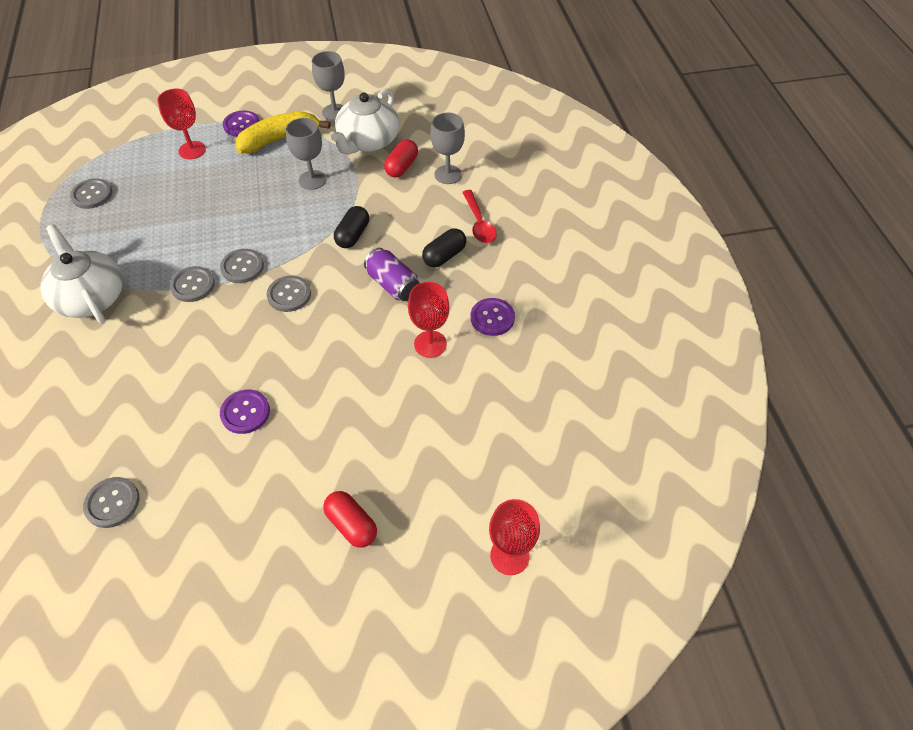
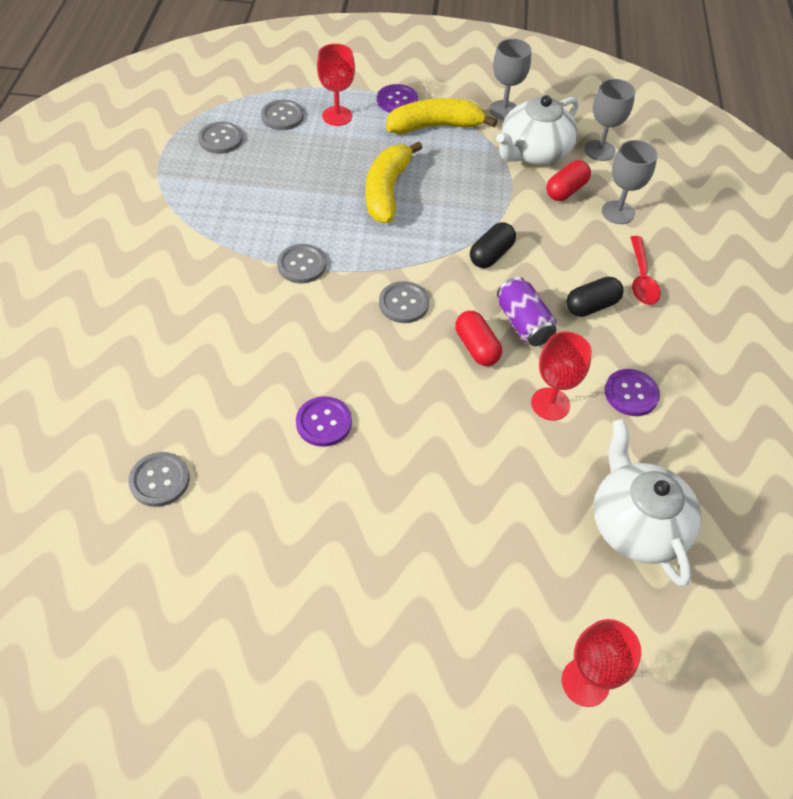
camera: 15 degrees right, 0 degrees up
white teapot [40,224,123,324] -> white teapot moved to [594,419,701,586]
grey button [220,249,264,283] -> grey button moved to [261,100,304,130]
grey goblet [286,118,326,190] -> grey goblet moved to [584,79,635,161]
red capsule [323,491,377,548] -> red capsule moved to [455,311,502,366]
none -> yellow banana [365,141,422,223]

